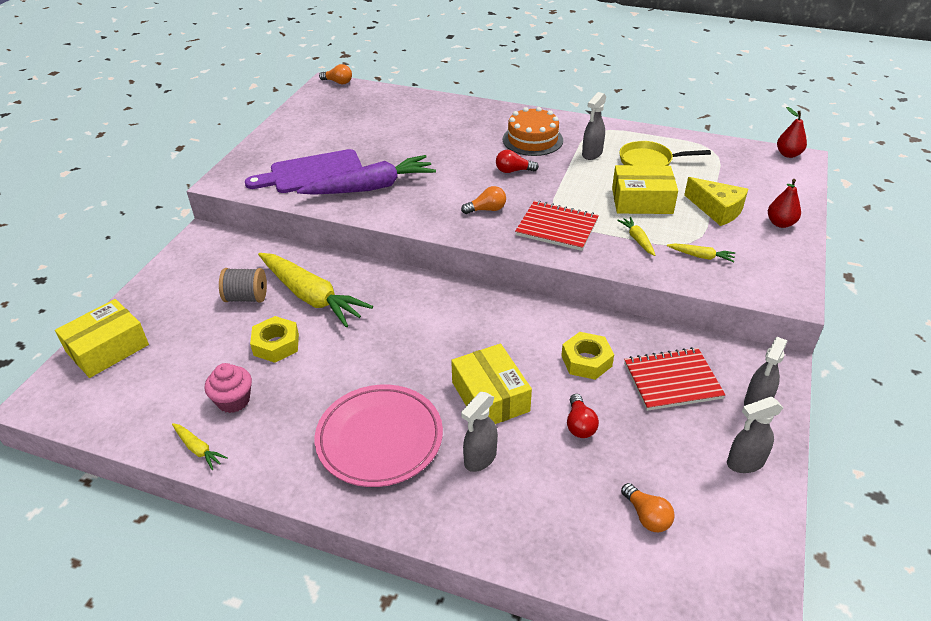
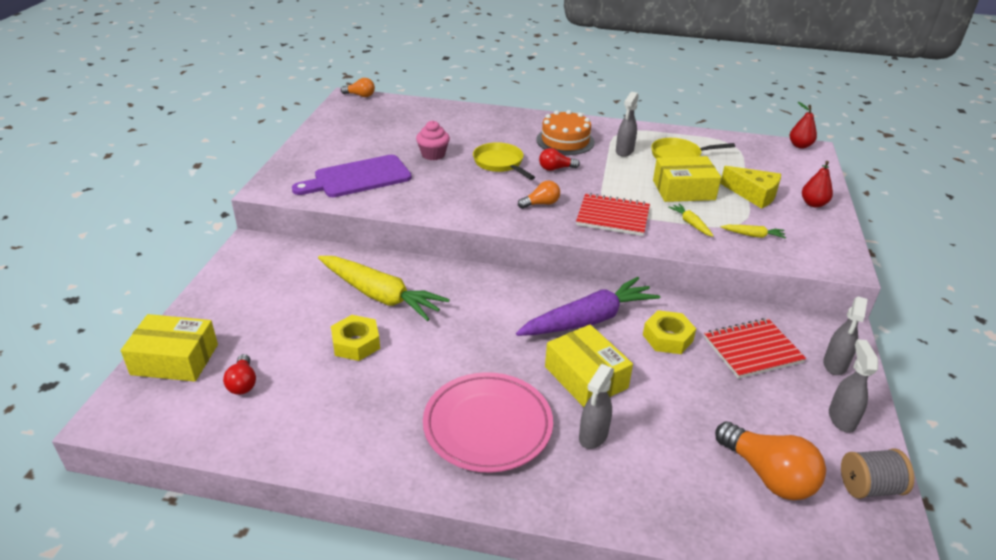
camera: 10 degrees left, 5 degrees down
yellow box [55,299,149,378] -> yellow box turned 60 degrees clockwise [121,314,218,382]
yellow carrot [172,423,228,470] -> none
pink cupcake [205,363,252,413] -> pink cupcake moved to [416,121,450,160]
grey spool [219,268,267,303] -> grey spool moved to [841,448,914,499]
purple carrot [297,155,436,195] -> purple carrot moved to [516,277,660,336]
red light bulb [567,394,599,438] -> red light bulb moved to [223,354,256,395]
orange light bulb [621,483,675,532] -> orange light bulb [715,421,826,500], size x1.81
grey spray bottle [727,397,783,473] -> grey spray bottle turned 120 degrees clockwise [829,339,878,433]
none -> yellow pan [473,142,535,180]

